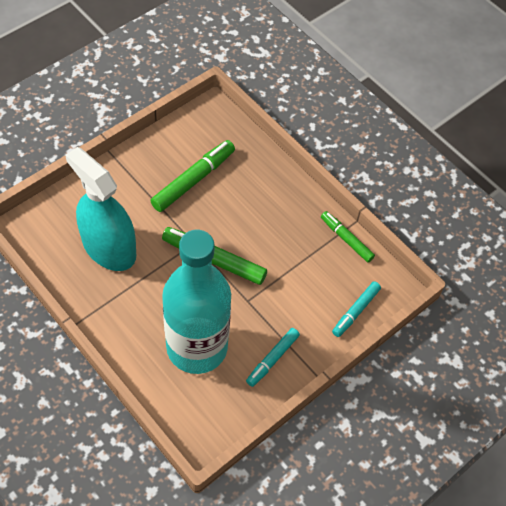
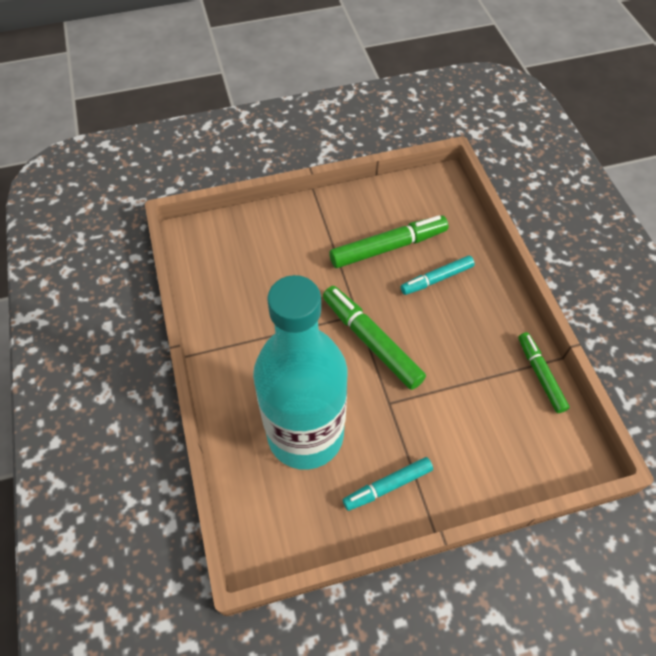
camera: 30 degrees right, 0 degrees up
turquoise spray bottle [65,147,136,271] -> none
turquoise marker [332,281,381,337] -> turquoise marker moved to [400,256,475,295]

